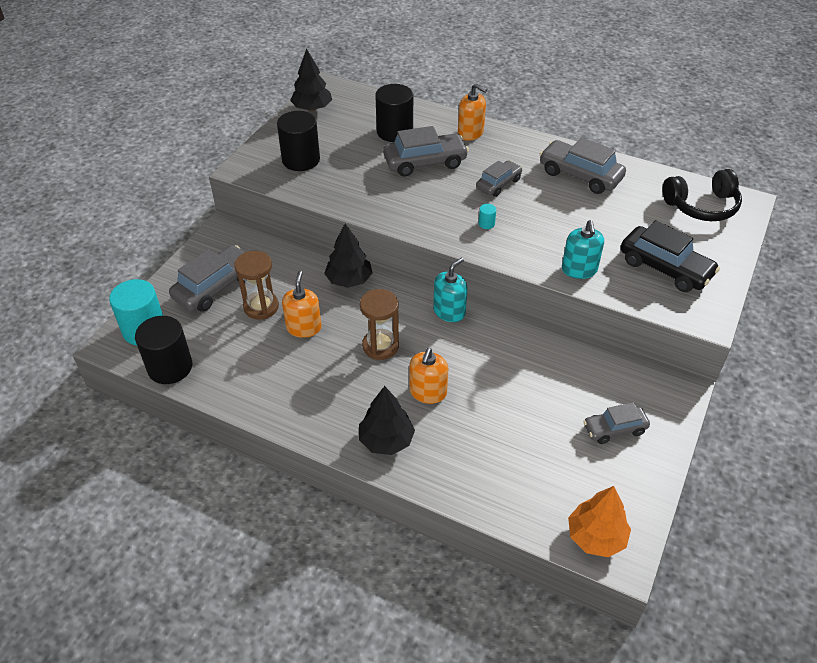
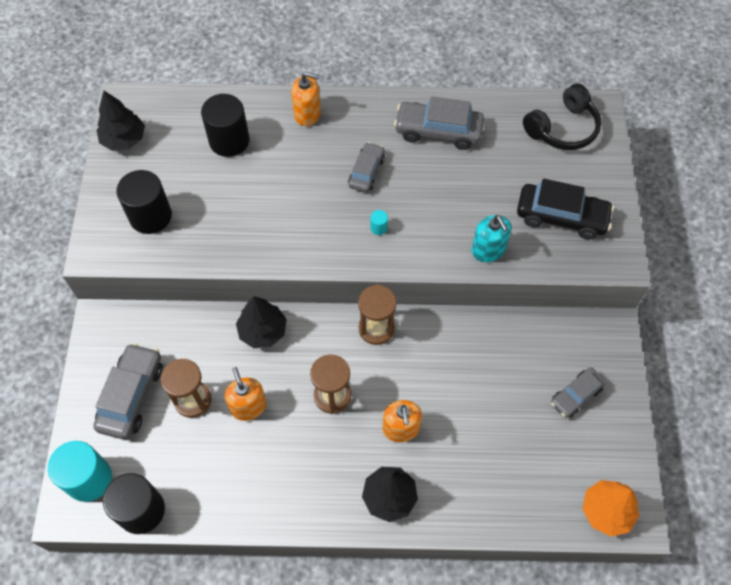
camera: 25 degrees left, 15 degrees up
grey car [383,126,469,176] -> none
turquoise soap dispenser [433,258,467,322] -> brown hourglass [358,285,397,345]

